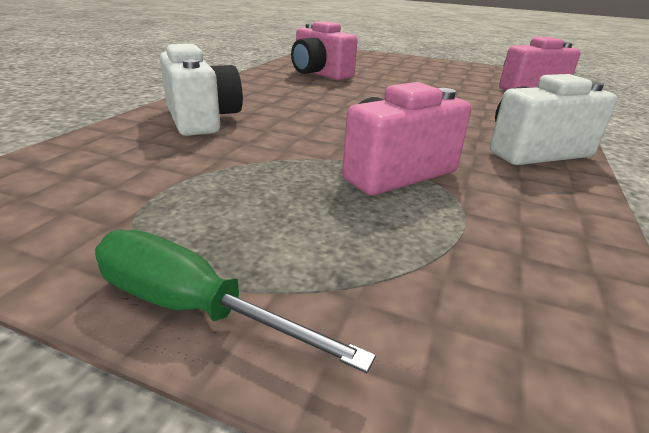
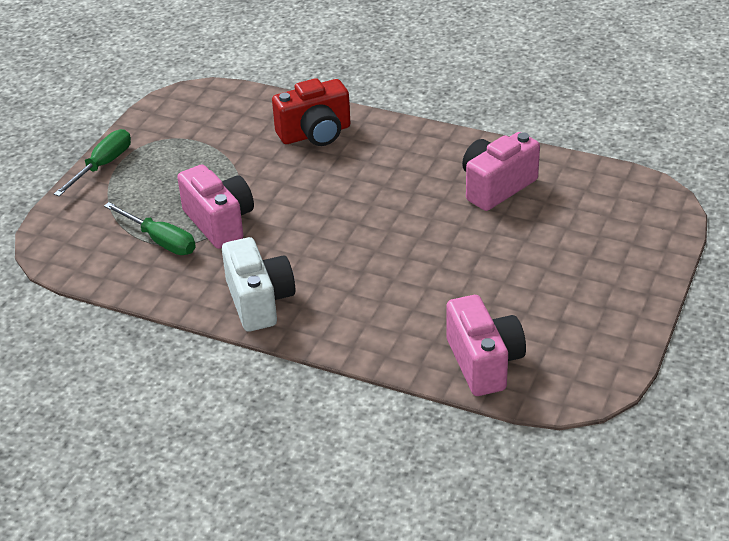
camera: 95 degrees right, 10 degrees up
white camera [160,44,243,136] -> red camera [272,78,351,146]
none -> green screwdriver [104,202,196,255]

